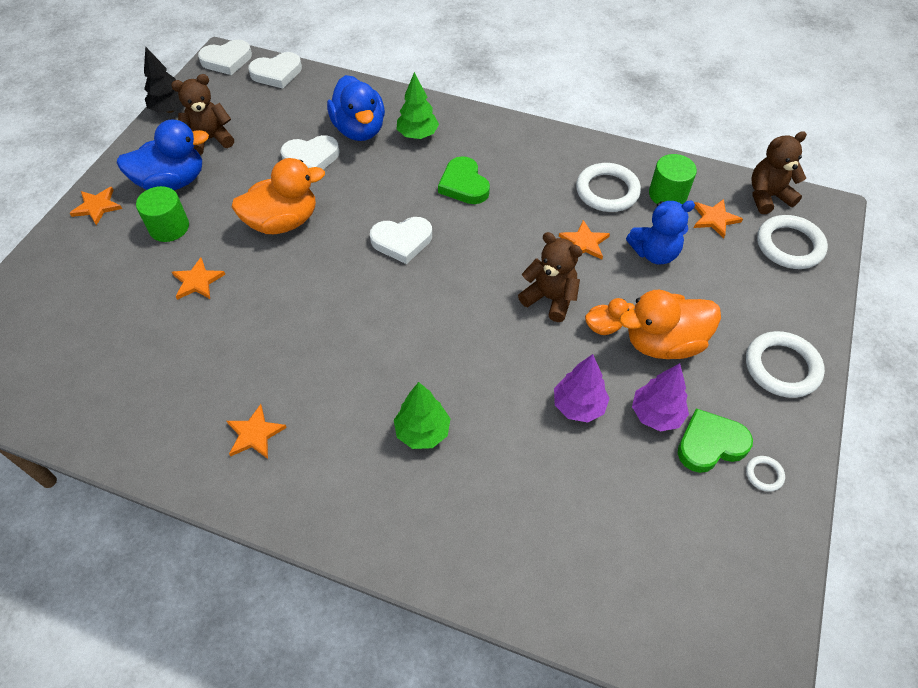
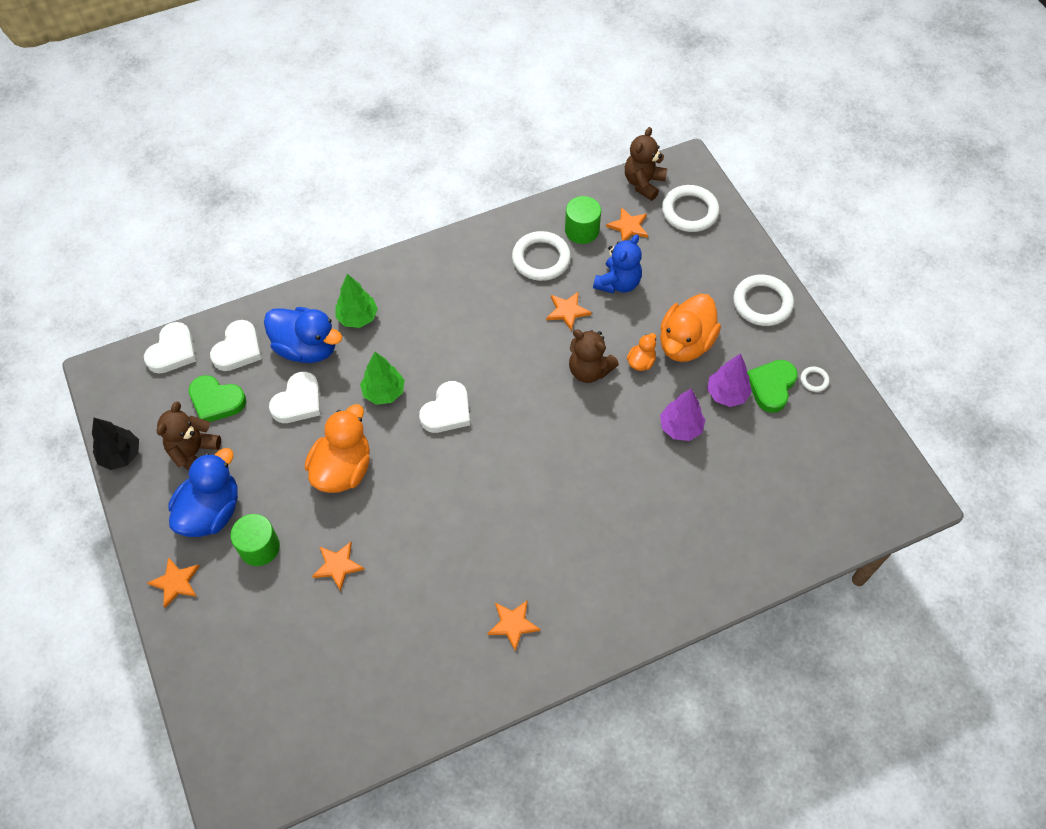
camera: 45 degrees left, 5 degrees up
white heart [198,40,252,75] -> white heart moved to [210,320,262,371]
green tree [394,382,451,449] -> green tree moved to [360,352,404,405]
green heart [438,156,490,204] -> green heart moved to [189,375,246,422]
brown teddy bear [518,232,583,322] -> brown teddy bear turned 135 degrees counterclockwise [569,329,619,383]

